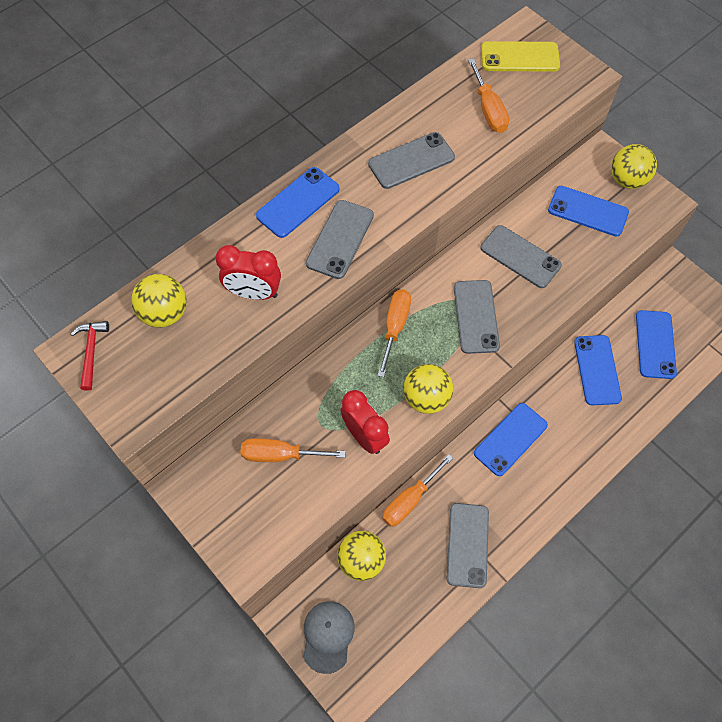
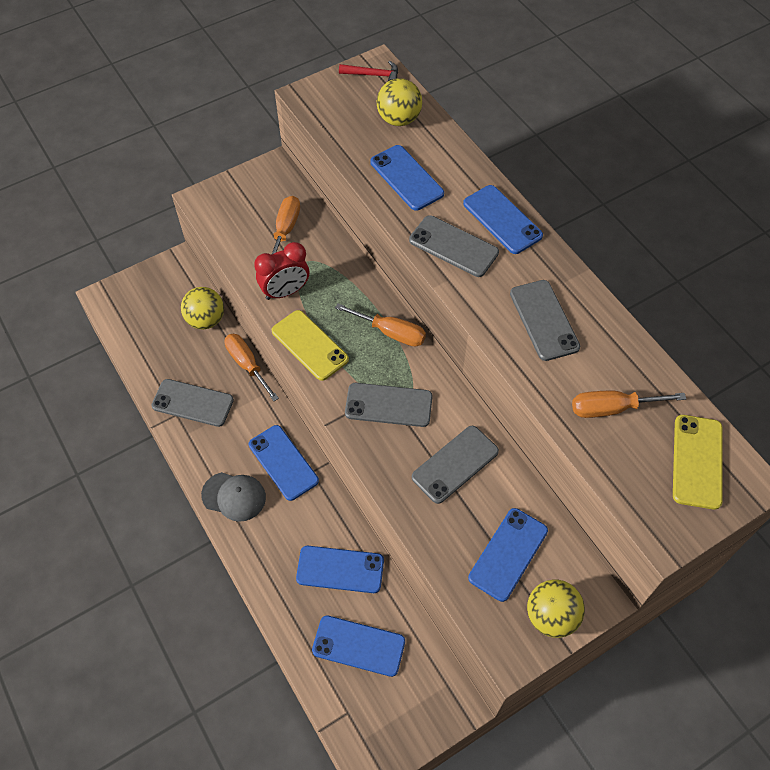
camera: 100 degrees right, 5 degrees down
red clock [215,245,281,300] -> blue phone [370,145,444,211]
grey cap [303,601,355,674] -> grey cap moved to [201,472,266,522]
yellow ball [403,364,453,414] -> yellow phone [272,310,349,381]

